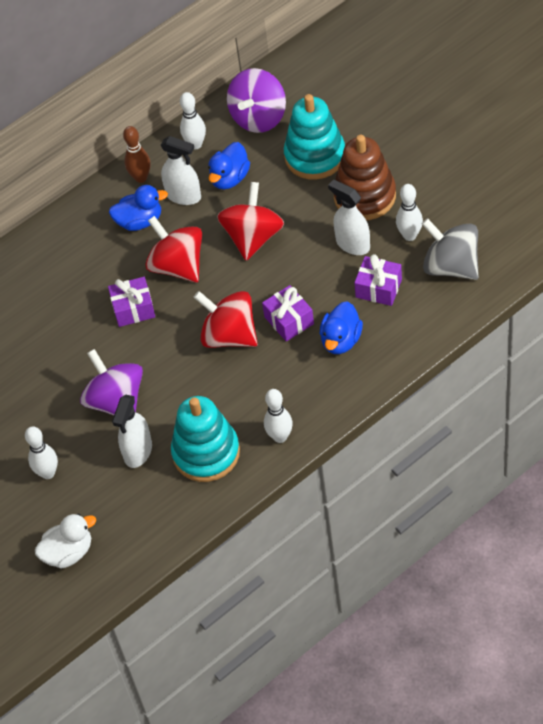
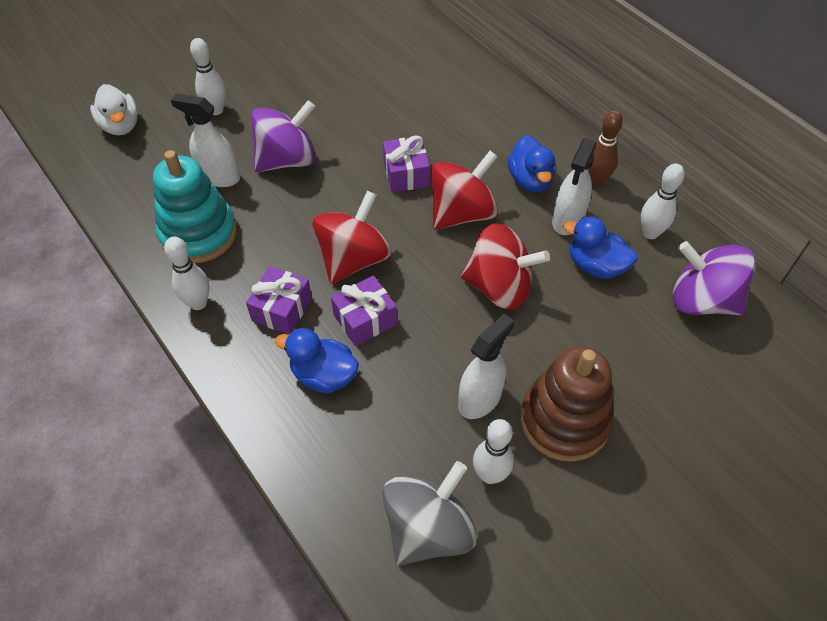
camera: 85 degrees right, 0 degrees up
turquoise stacking toy [284,94,345,180] -> none
purple gift [354,254,402,306] -> purple gift moved to [246,266,312,335]

